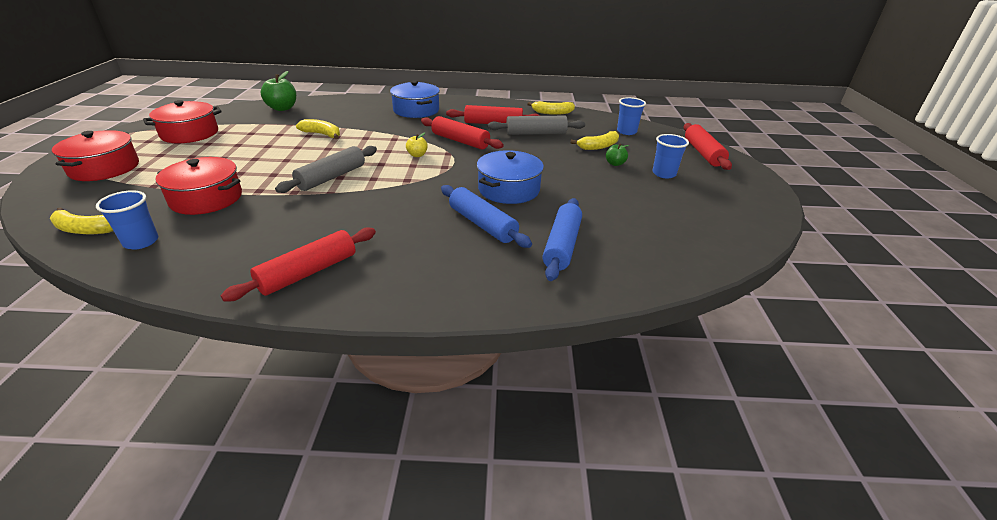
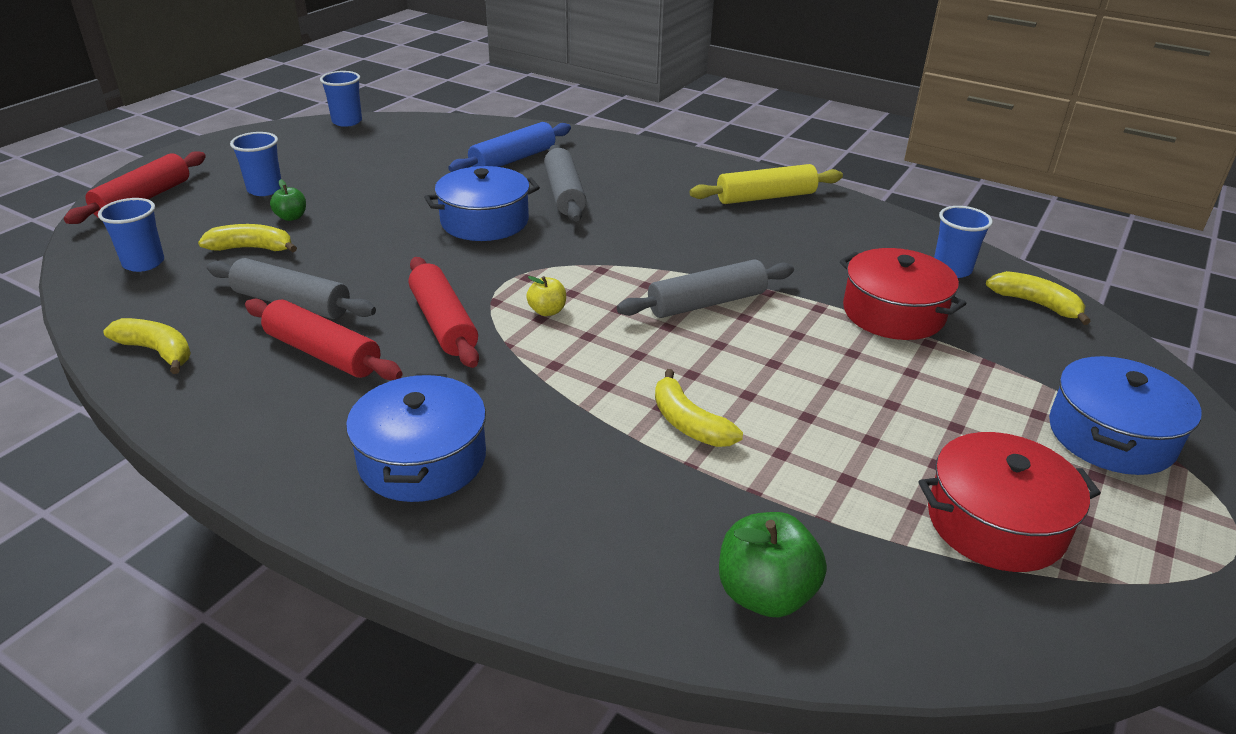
camera: 150 degrees left, 0 degrees up
red pot [52,131,139,181] -> blue pot [1049,356,1202,475]
red rolling pin [220,227,376,302] -> yellow rolling pin [690,164,843,204]
blue rolling pin [441,185,532,248] -> grey rolling pin [544,145,586,222]
none -> blue cup [320,71,362,127]

